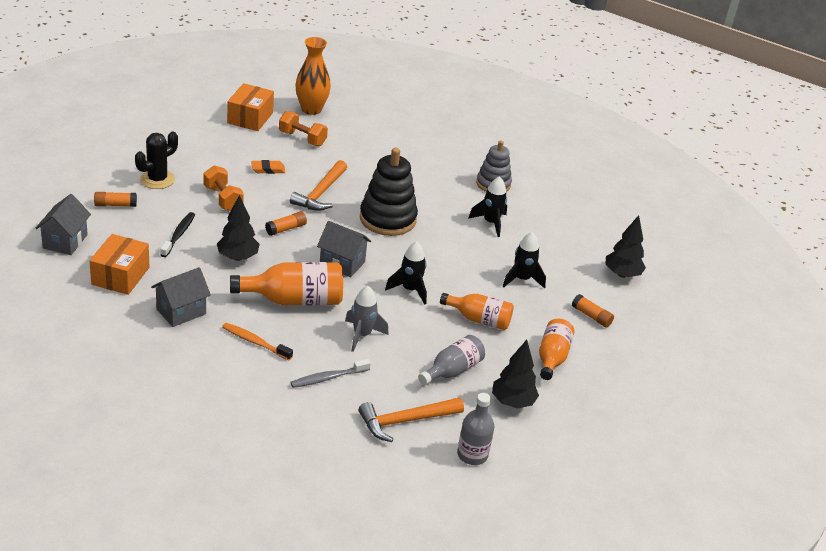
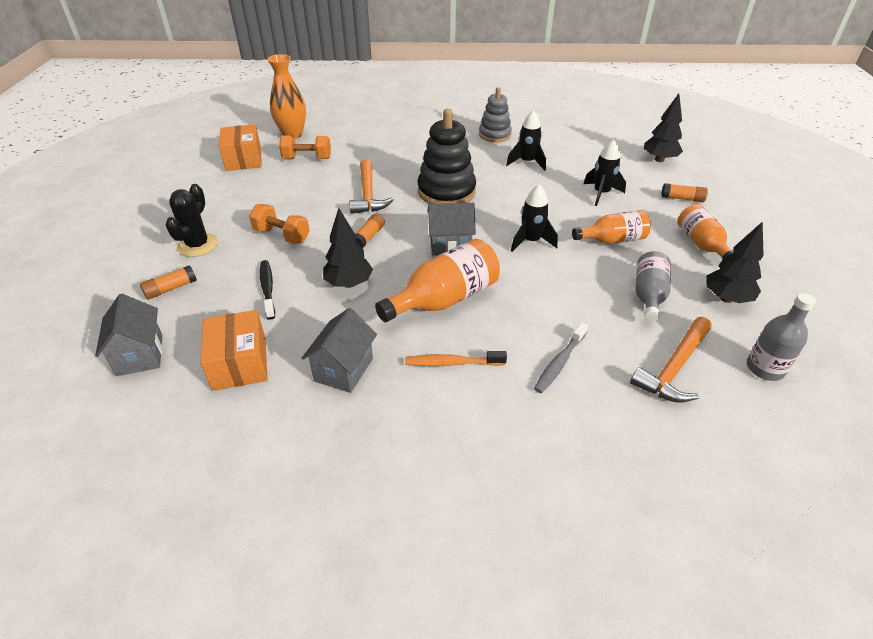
camera: 25 degrees left, 5 degrees up
orange eraser [251,160,285,174] -> none
grey rocket [345,286,389,352] -> none

